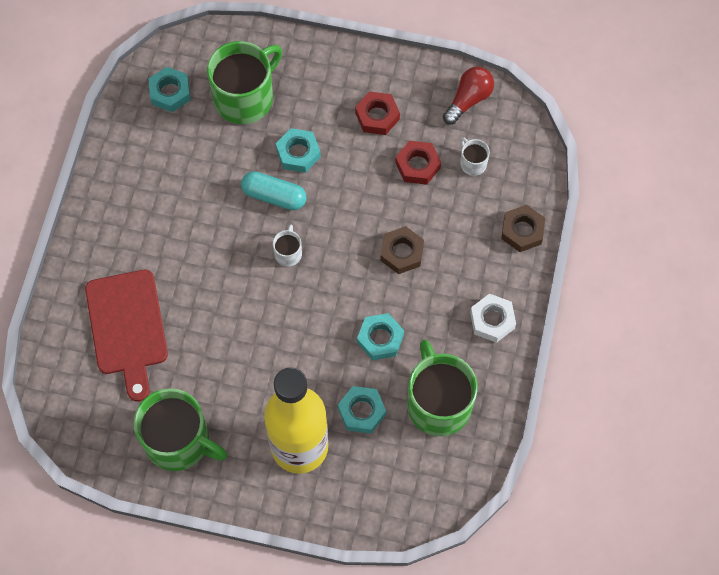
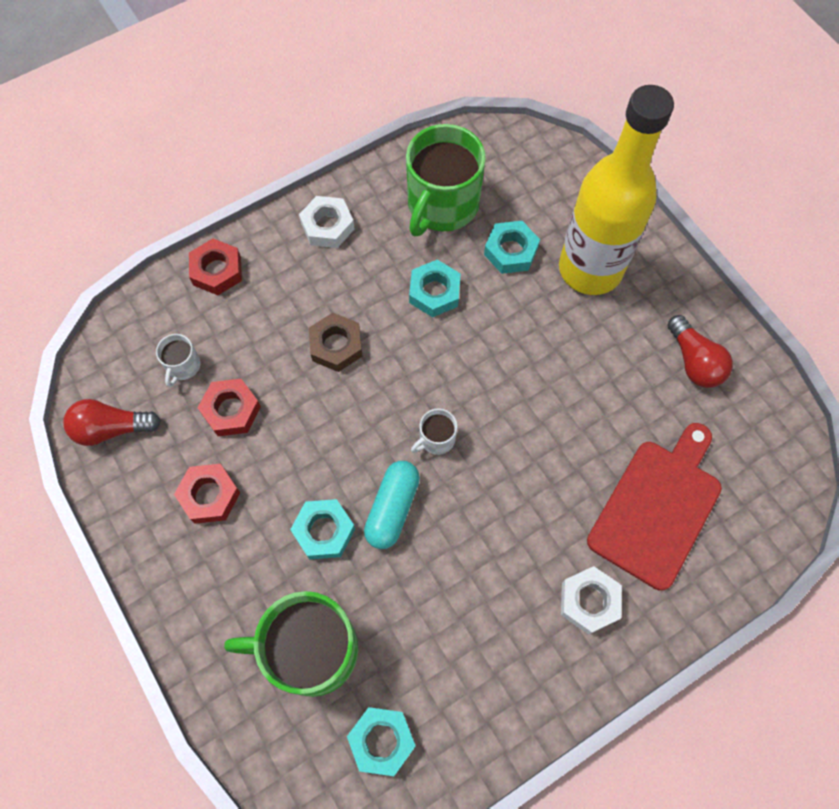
camera: 135 degrees left, 0 degrees up
green mug [134,388,228,471] -> red light bulb [667,315,733,388]
turquoise capsule [241,171,307,210] -> turquoise capsule turned 45 degrees clockwise [364,461,420,549]
brown nut [501,205,545,252] -> red nut [189,239,242,295]
none -> white nut [561,566,622,635]

